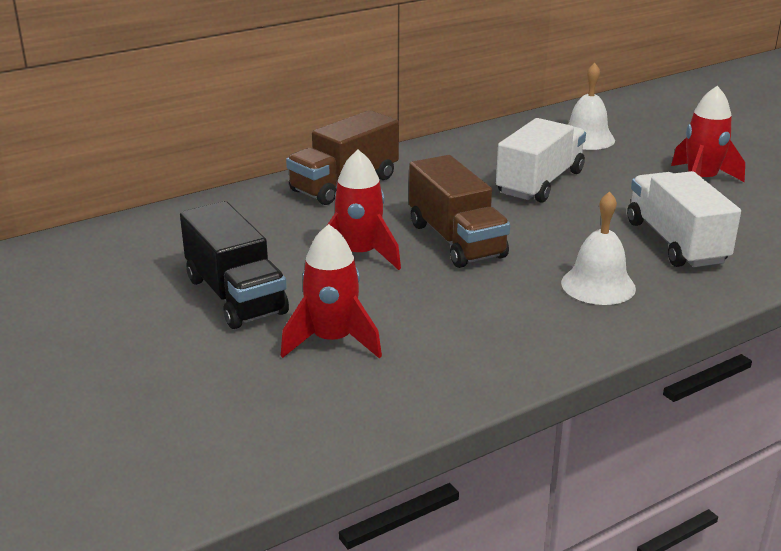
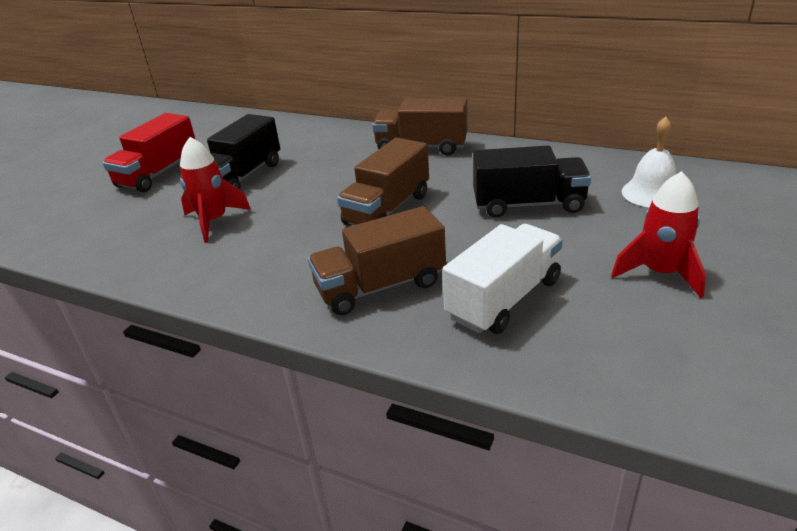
camera: 60 degrees right, 5 degrees up
red rocket [327,150,401,270] -> none
white truck [496,118,586,203] -> black truck [473,146,591,218]
white bell [561,191,636,305] -> brown truck [308,206,446,315]
none -> red truck [103,113,196,192]

